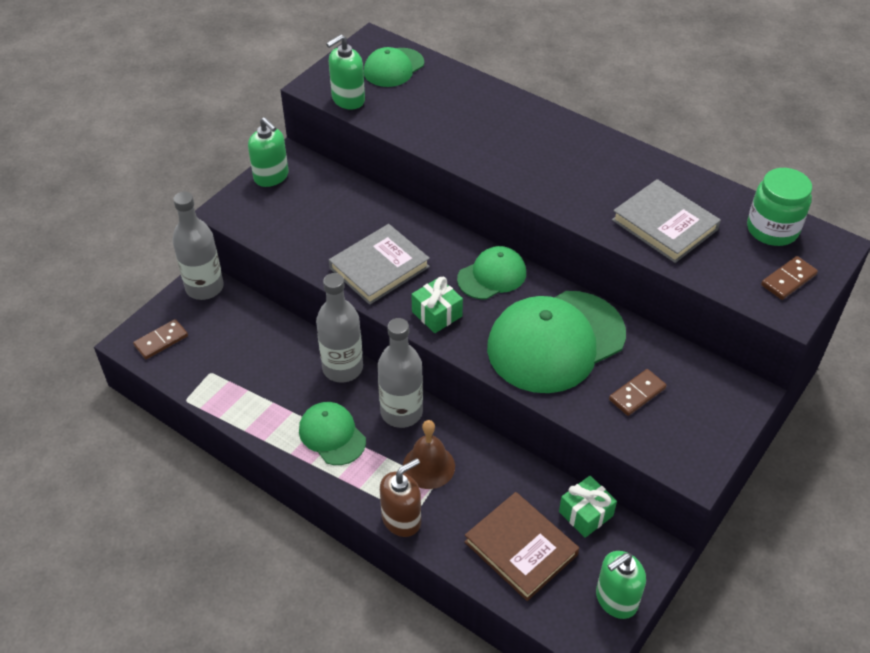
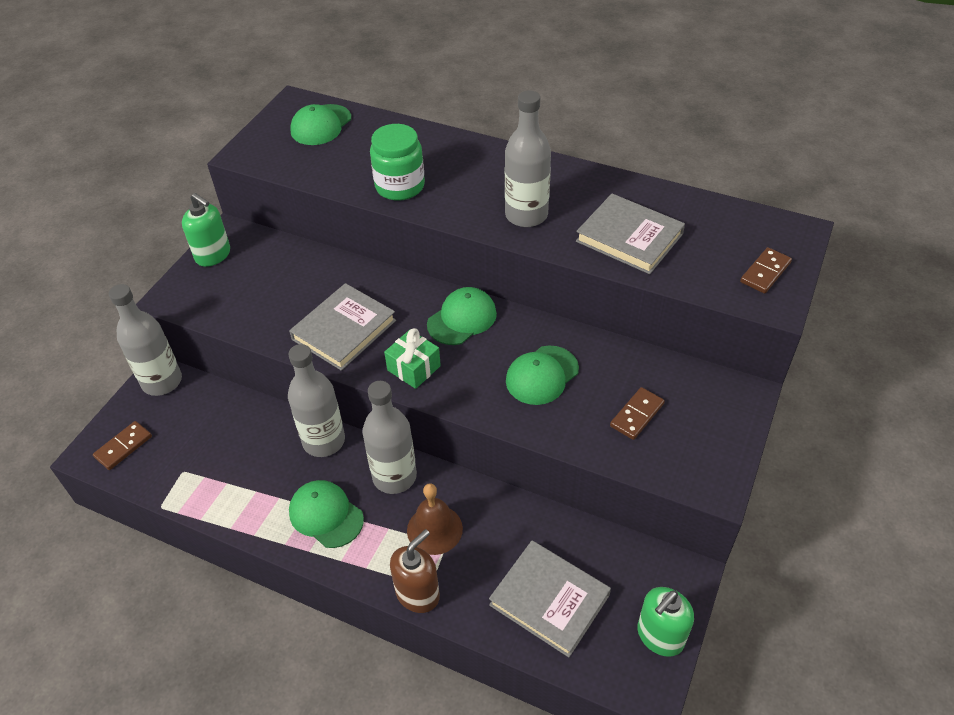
camera: 10 degrees left, 0 degrees up
green soap dispenser [326,34,365,109] -> none
brown book [464,492,579,601] -> grey book [489,541,611,657]
green cap [487,291,626,393] -> green cap [506,345,579,405], size x0.53
green gift [559,476,617,538] -> none
green jar [747,168,812,246] -> green jar moved to [370,124,425,201]
none -> grey bottle [505,90,551,227]

